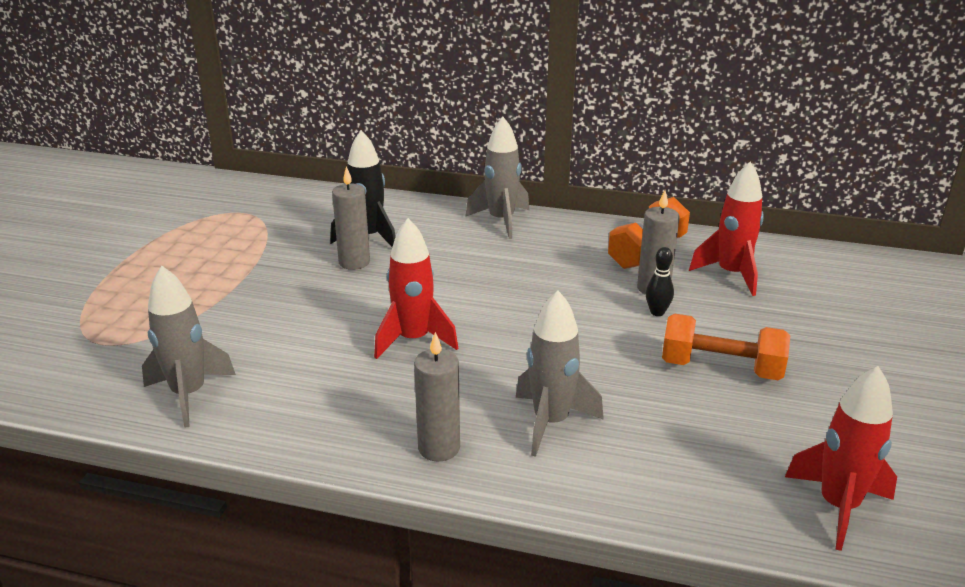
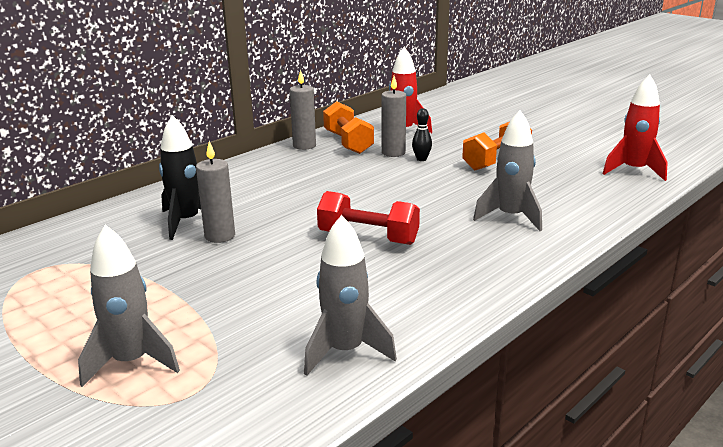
camera: 60 degrees left, 5 degrees down
red rocket [374,218,458,359] -> red dumbbell [317,191,420,245]
grey candle [414,332,460,462] -> grey candle moved to [290,69,316,150]
grey rocket [465,117,529,239] -> grey rocket moved to [78,225,180,387]

